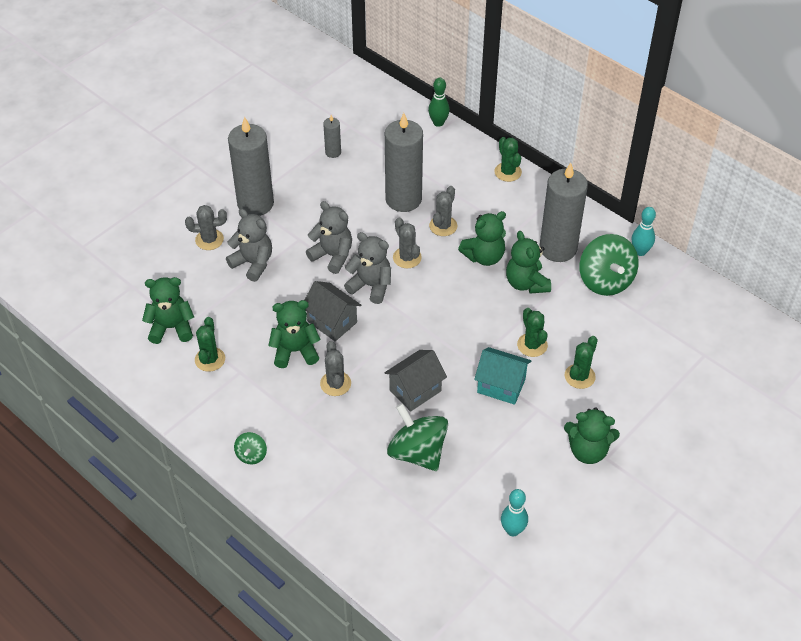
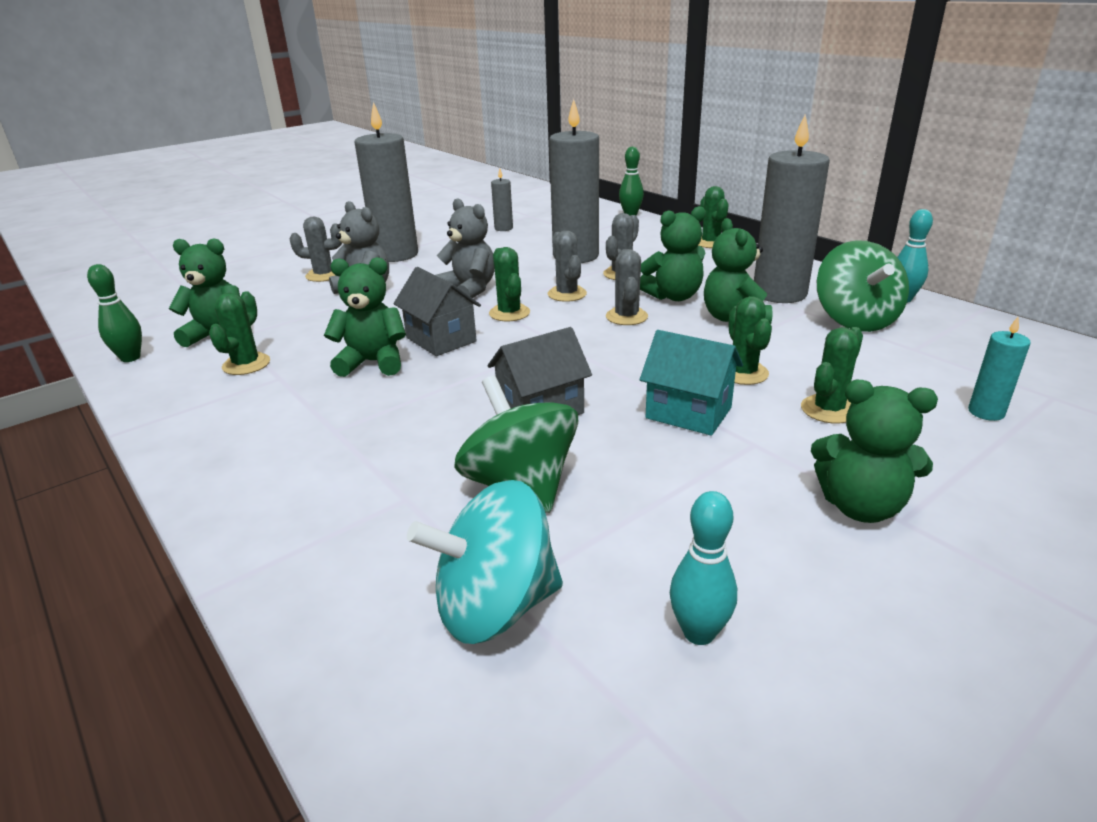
camera: 10 degrees right, 20 degrees down
green spinning top [234,432,267,464] -> none
grey cactus [320,341,351,396] -> grey cactus moved to [606,249,648,325]
grey teddy bear [344,232,391,304] -> green cactus [489,247,530,321]
none -> green bowling pin [87,264,142,362]
none -> turquoise spinning top [407,480,563,644]
none -> turquoise candle [968,317,1031,421]

